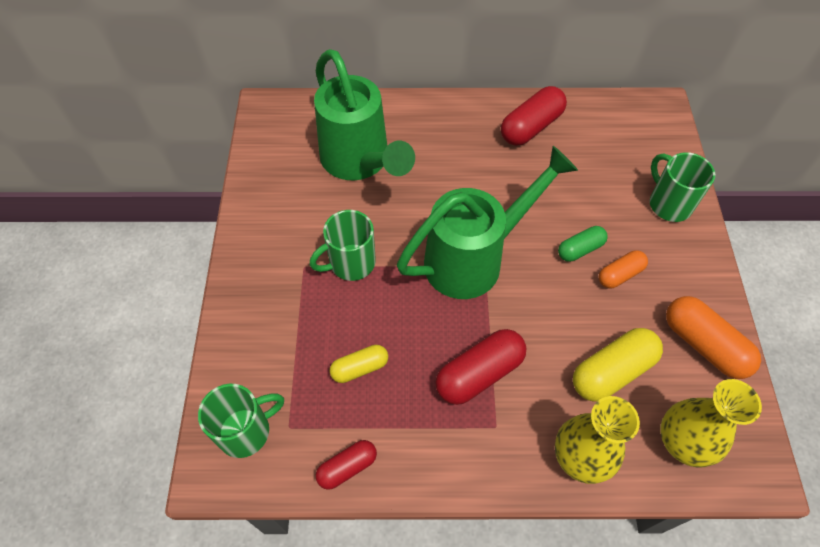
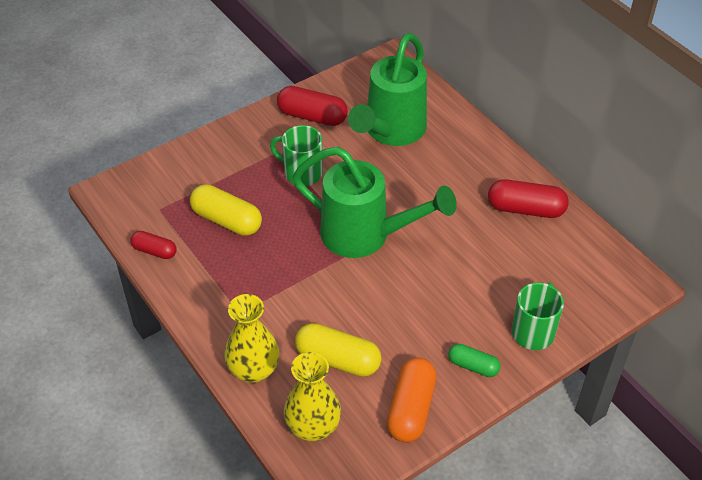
camera: 55 degrees right, 10 degrees down
green mug [198,384,284,458] -> none
yellow capsule [330,345,388,383] -> yellow capsule [190,184,262,236], size x1.67
red capsule [435,329,526,405] -> red capsule moved to [277,86,348,126]
green capsule [558,226,608,262] -> green capsule moved to [448,344,501,377]
orange capsule [599,250,648,288] -> none

